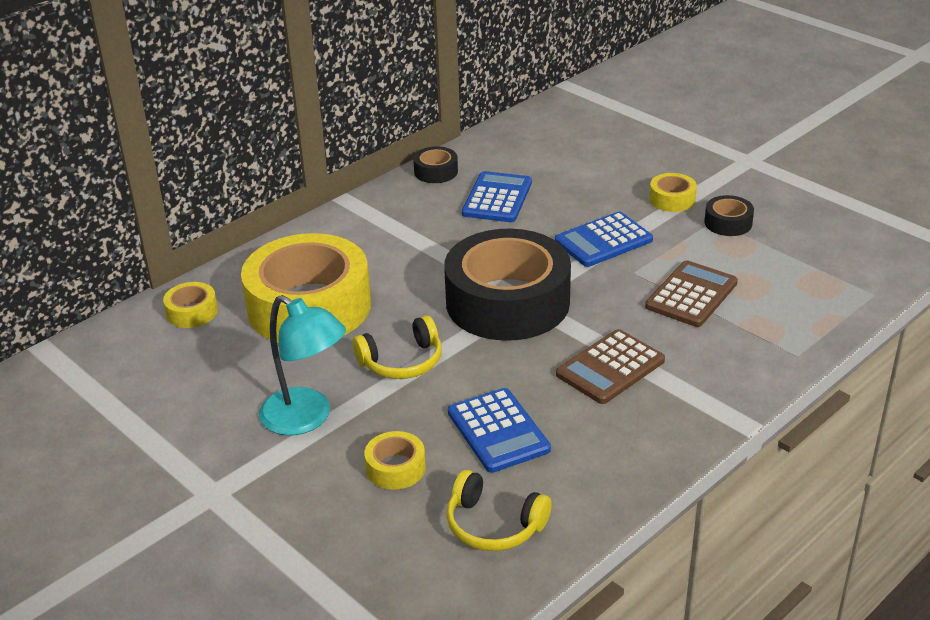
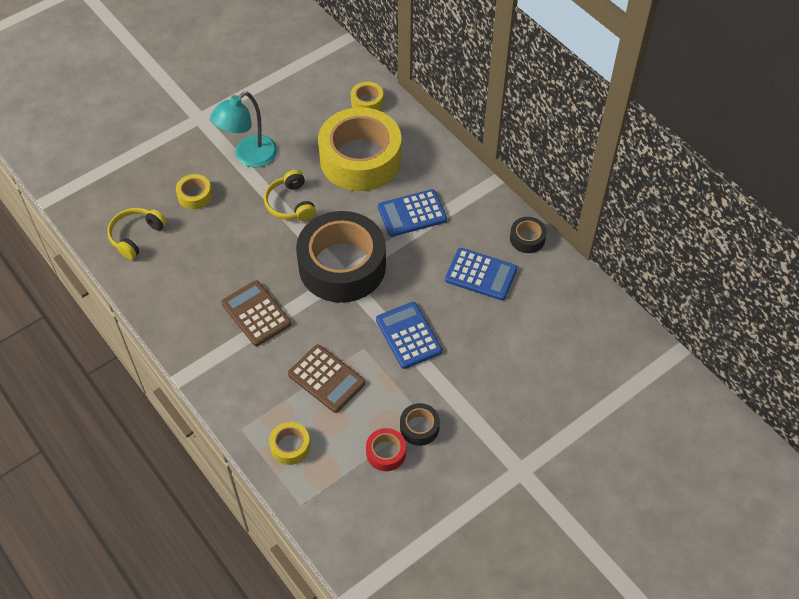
camera: 95 degrees right, 20 degrees up
blue calculator [448,388,551,473] -> blue calculator moved to [378,189,447,237]
yellow tape [649,173,697,212] -> yellow tape moved to [269,422,310,465]
none -> red tape [366,428,406,471]

